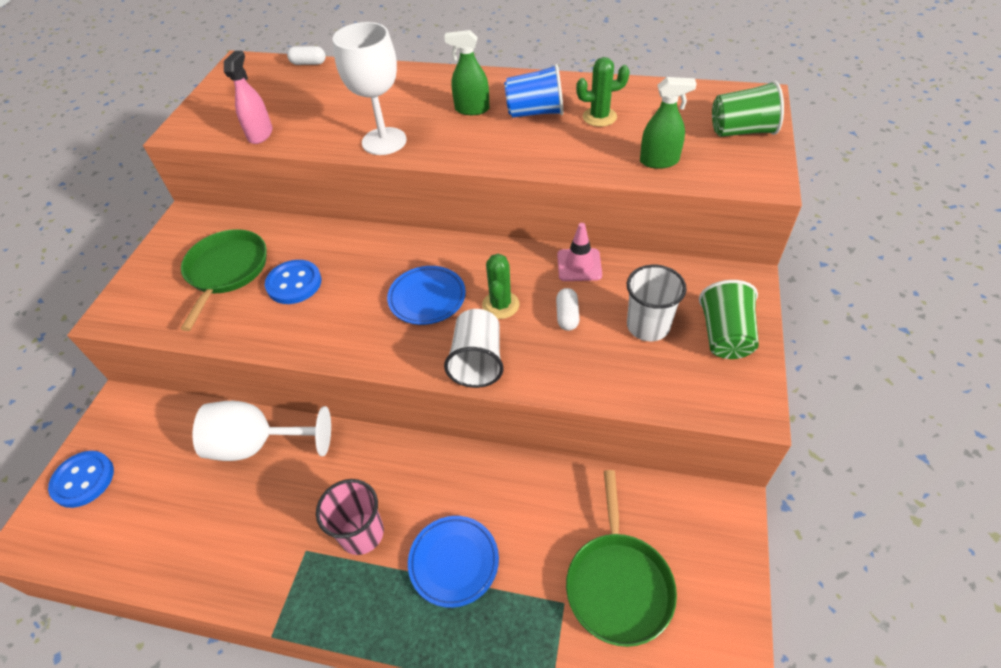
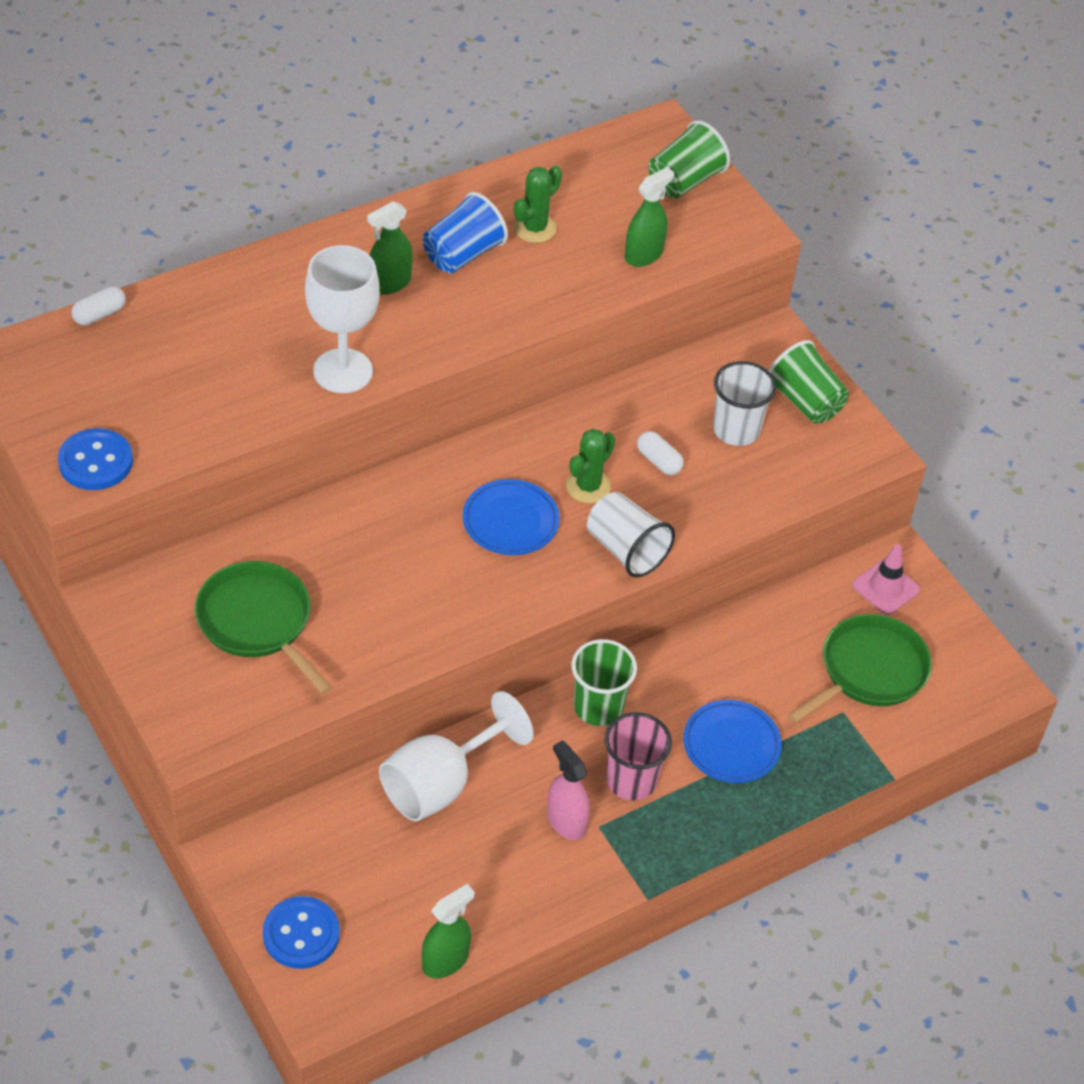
camera: 50 degrees left, 0 degrees up
pink spray bottle [224,51,272,144] -> pink spray bottle moved to [547,740,590,840]
blue button [265,260,321,304] -> blue button moved to [58,428,133,490]
green cactus [482,254,519,319] -> green cactus turned 75 degrees clockwise [566,429,615,503]
pink traffic cone [557,223,602,281] -> pink traffic cone moved to [852,544,920,615]
green pan [566,470,677,647] -> green pan turned 90 degrees counterclockwise [788,614,932,724]
none -> green spray bottle [422,884,475,978]
none -> green cup [571,639,637,726]

